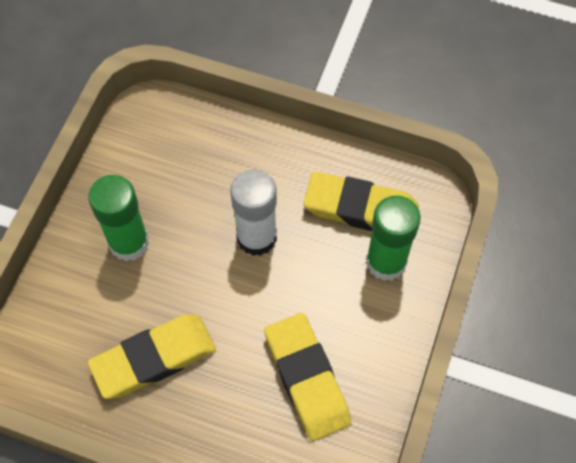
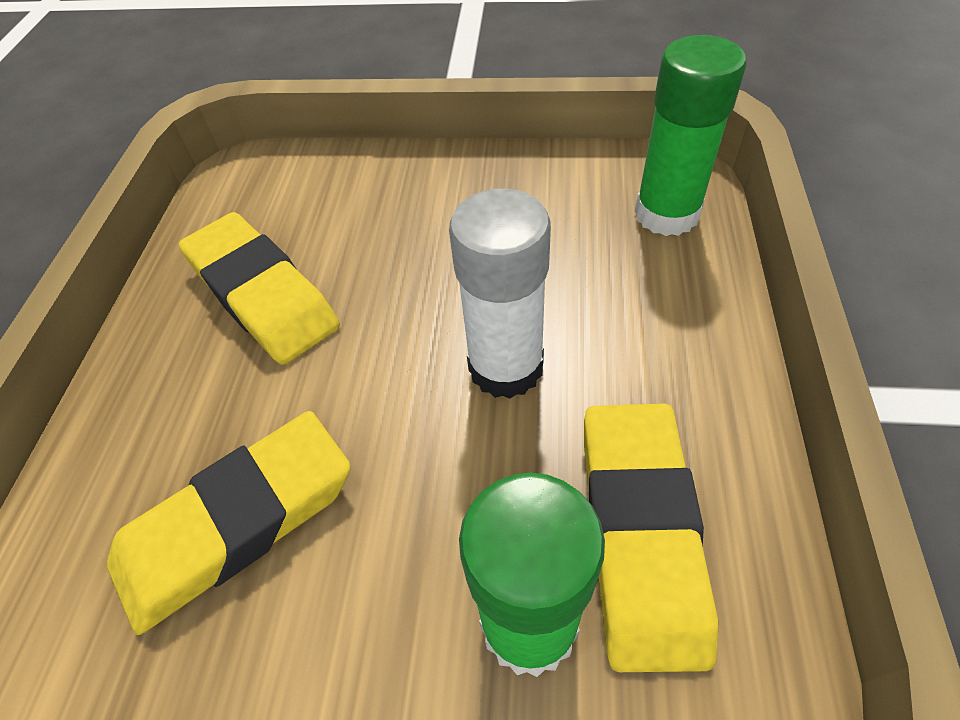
camera: 80 degrees right, 10 degrees down
green glue stick [88,175,149,261] -> green glue stick moved to [635,35,746,236]

